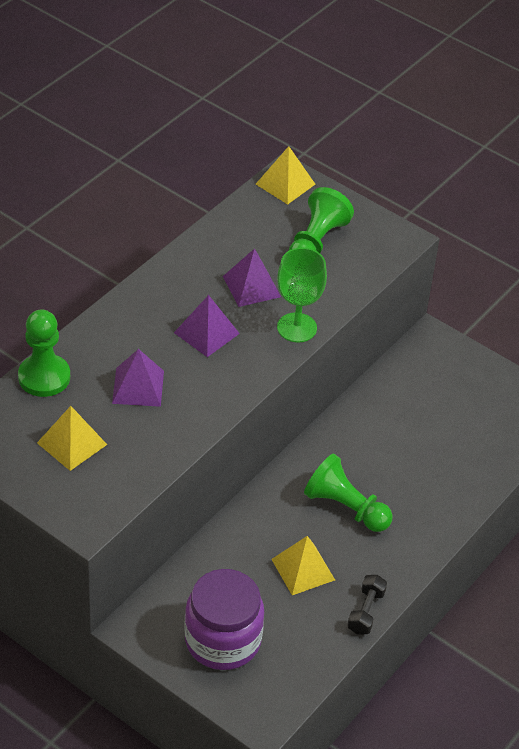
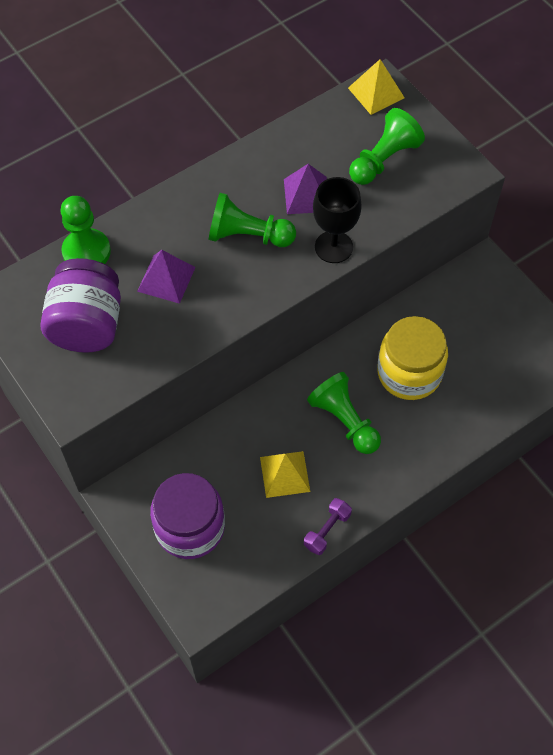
camera: 20 degrees right, 15 degrees up
yellow pyramid [37,406,107,471] -> purple jar [40,258,121,353]
purple pyramid [174,295,240,357] -> green pawn [209,193,296,247]
green goblet [277,248,327,342] -> black goblet [313,177,362,263]
black dumbbell [347,575,387,634] -> purple dumbbell [304,498,352,555]
none -> yellow jar [377,316,448,400]

